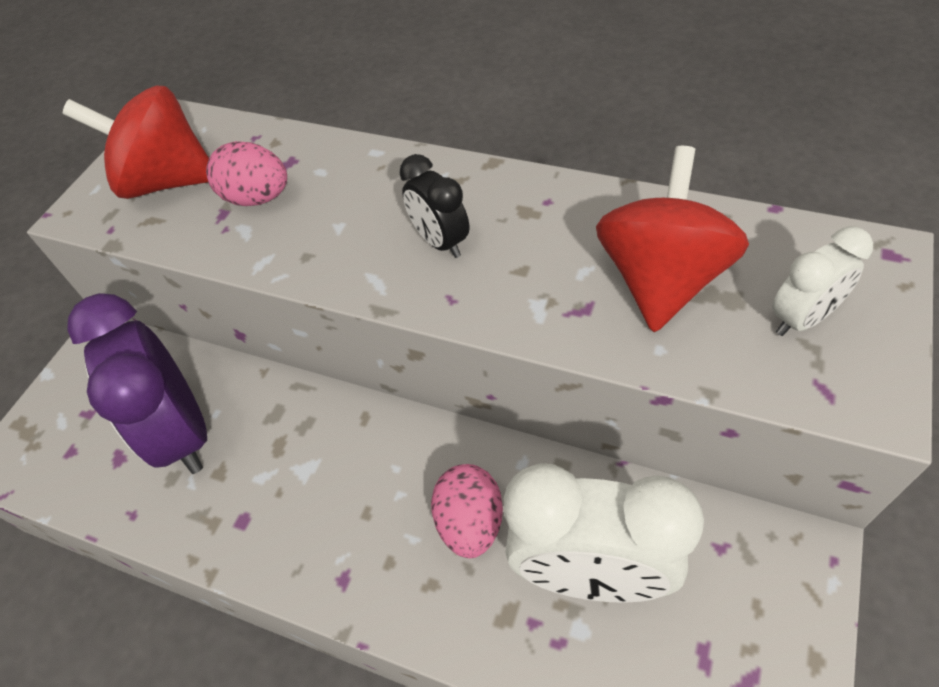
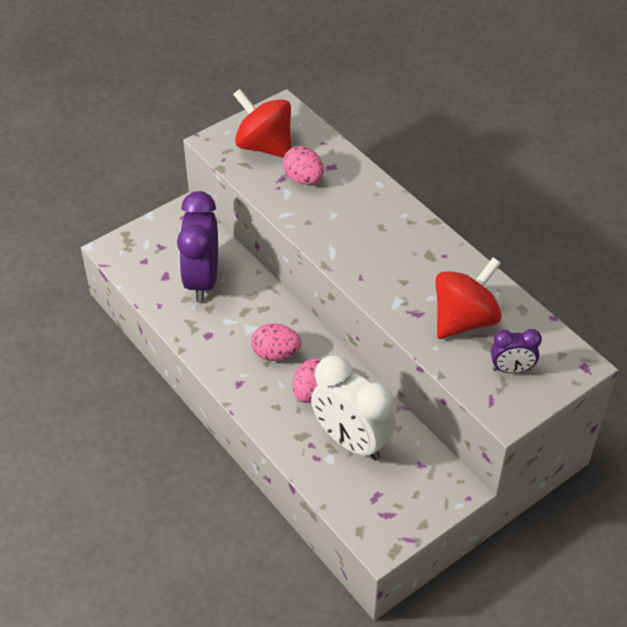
camera: 25 degrees right, 5 degrees down
black clock [400,154,470,258] -> none
white clock [772,227,873,336] -> purple clock [491,329,542,373]
none -> pink egg [251,323,301,361]

